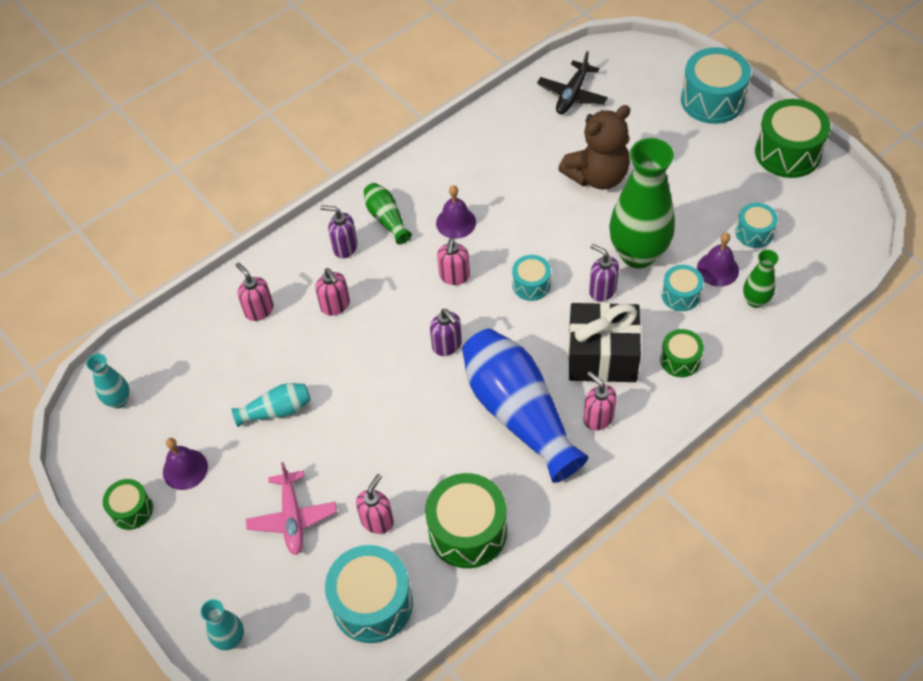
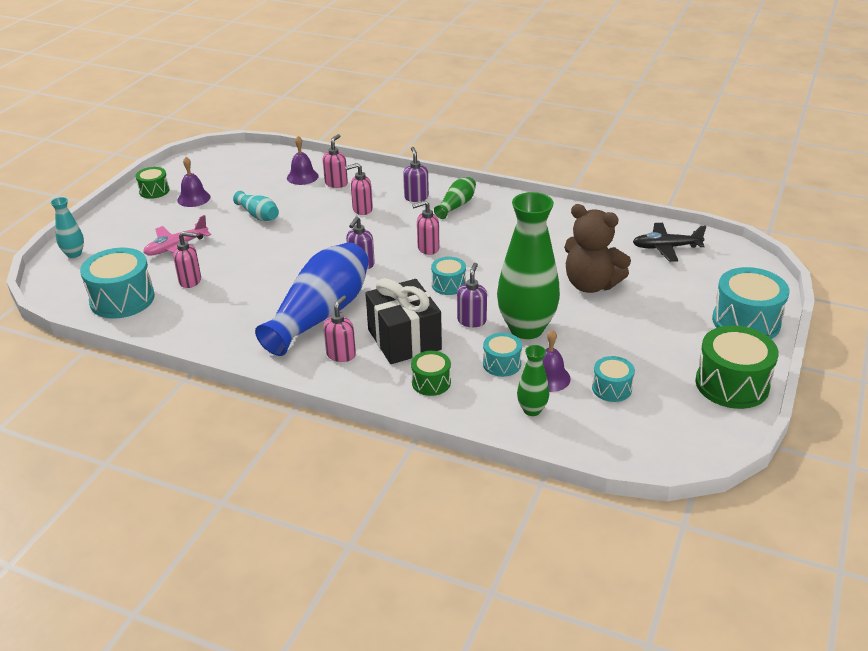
camera: 60 degrees right, 20 degrees down
turquoise vase [86,353,130,409] -> none
pink soap dispenser [315,268,350,316] -> pink soap dispenser turned 45 degrees clockwise [345,163,373,215]
green drum [425,473,507,568] -> none
purple bell [436,185,476,239] -> purple bell moved to [287,136,319,185]

